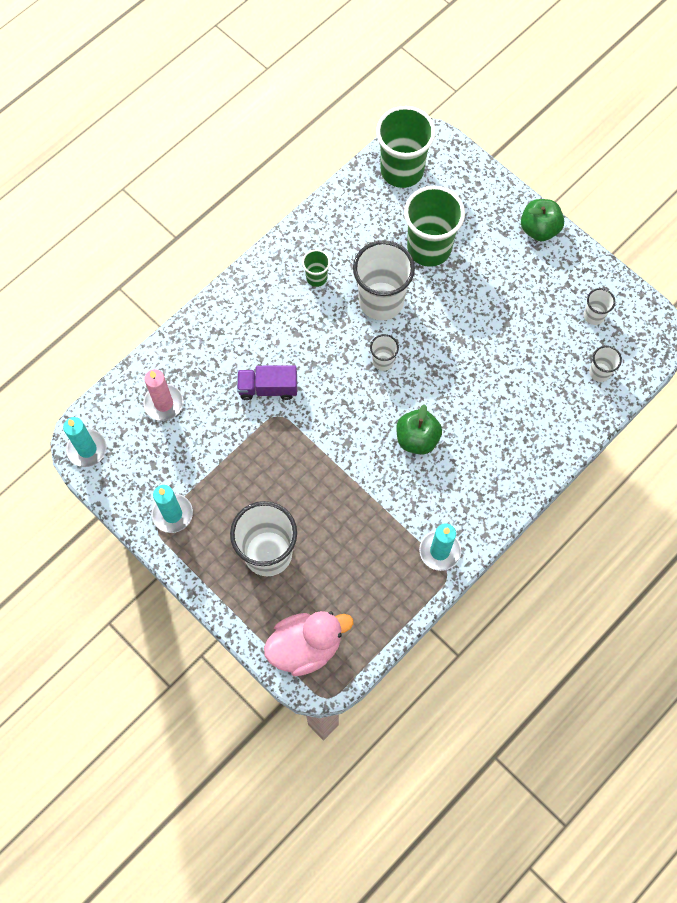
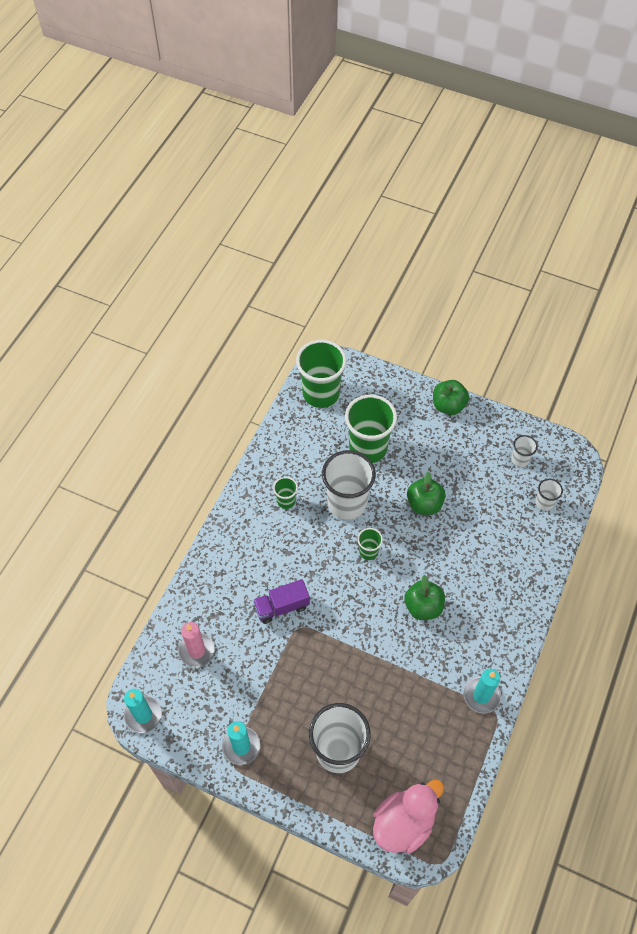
camera: 20 degrees left, 10 degrees down
white cup [370,334,399,371] -> green cup [357,528,383,560]
none -> green apple [407,471,446,515]

